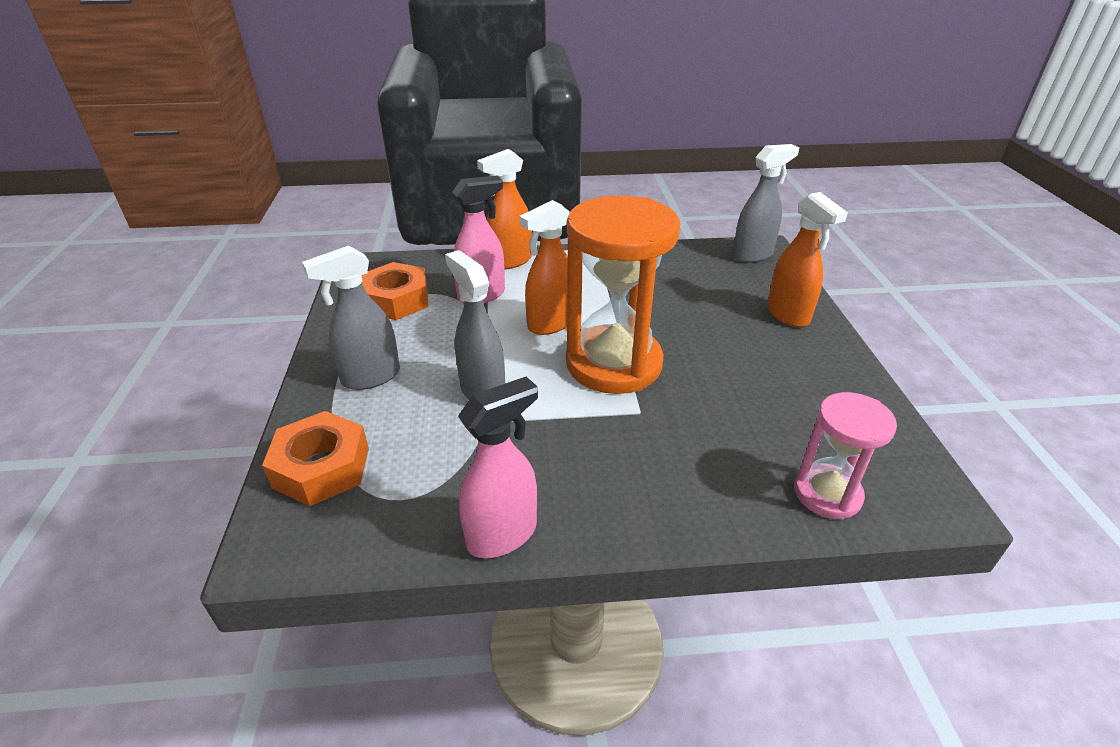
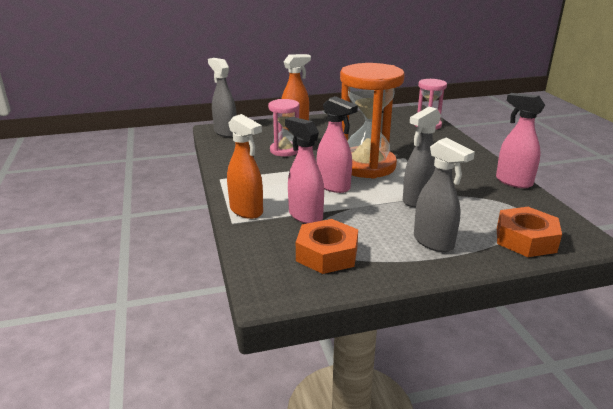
camera: 100 degrees left, 10 degrees down
orange spray bottle [519,200,570,335] -> pink spray bottle [317,96,358,193]
none -> pink hourglass [268,99,300,156]

